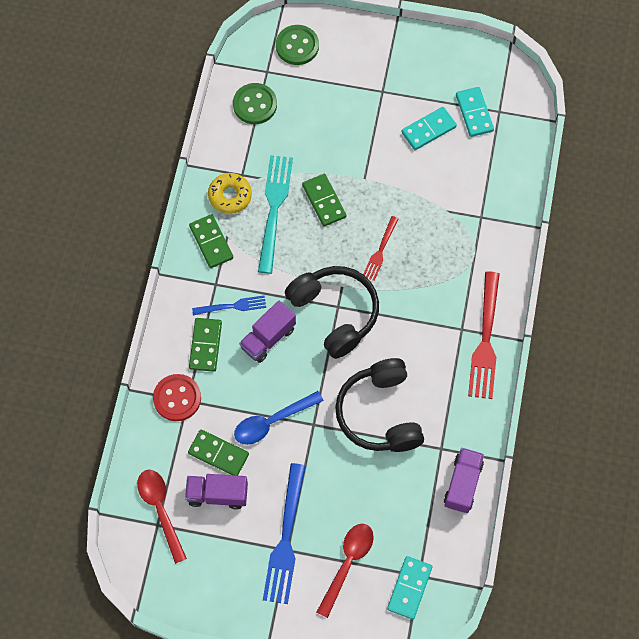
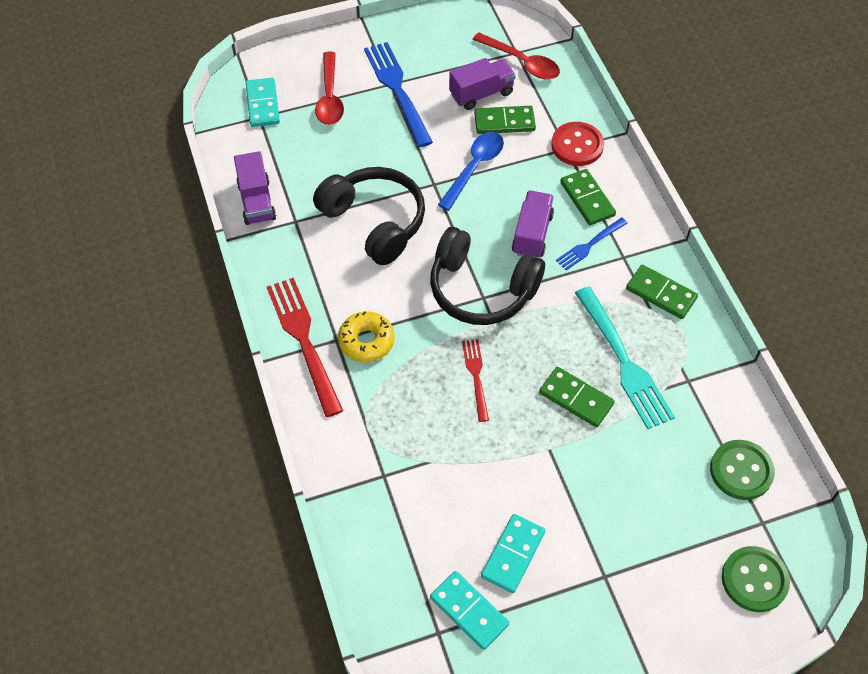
camera: 150 degrees right, 10 degrees down
yellow donut [208,173,252,214] -> yellow donut moved to [338,311,394,362]

